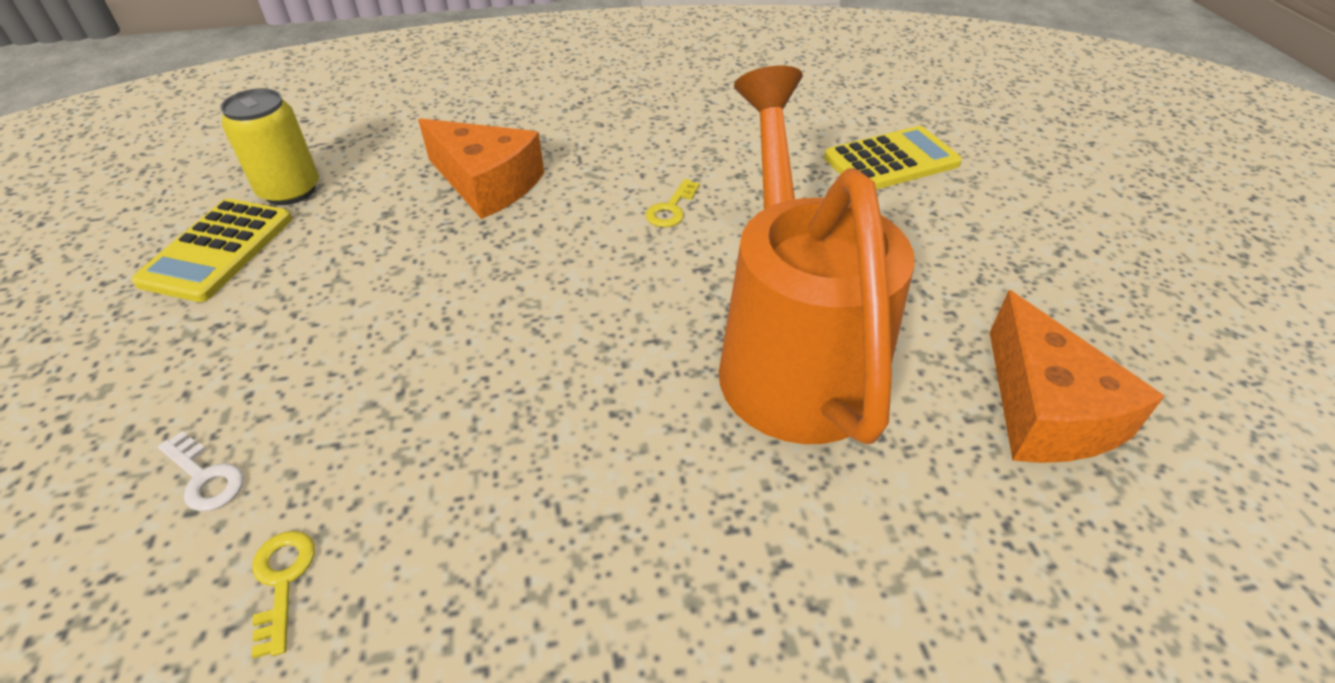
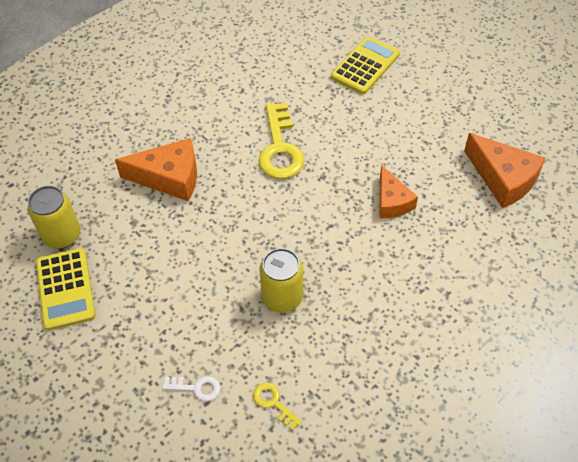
camera: 30 degrees left, 10 degrees up
yellow key [645,179,700,227] -> yellow key [258,103,305,179], size x2.06
orange watering can [719,66,915,444] -> orange cheese [379,165,418,218]
none -> yellow can [259,248,303,313]

